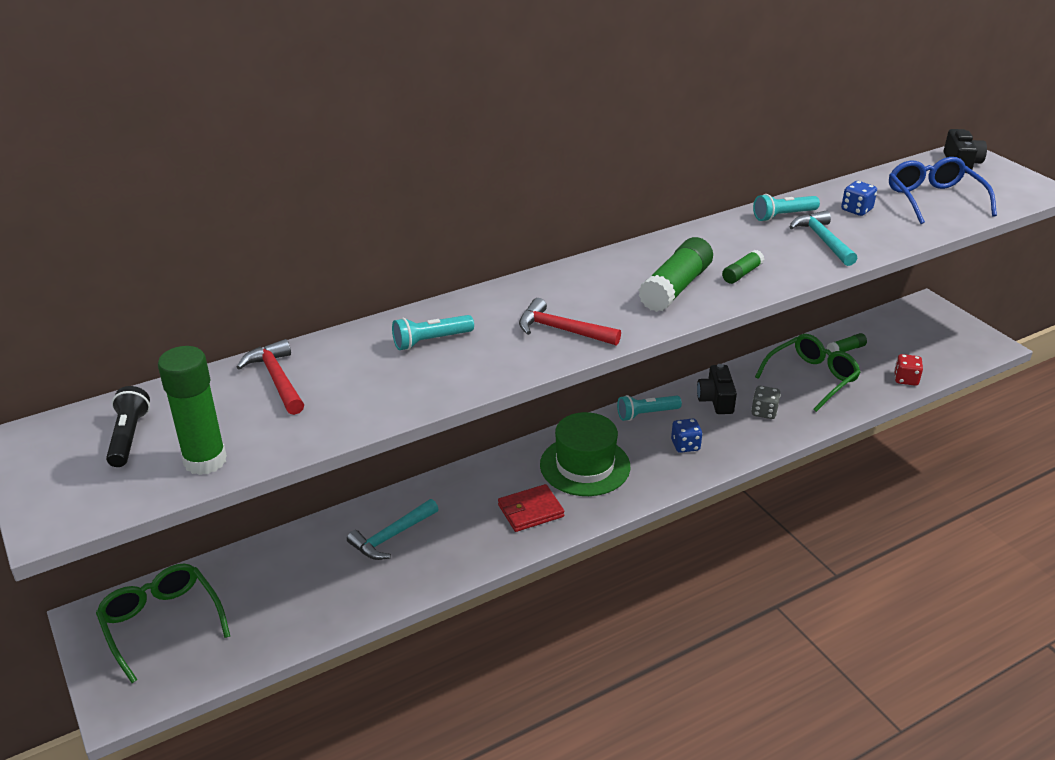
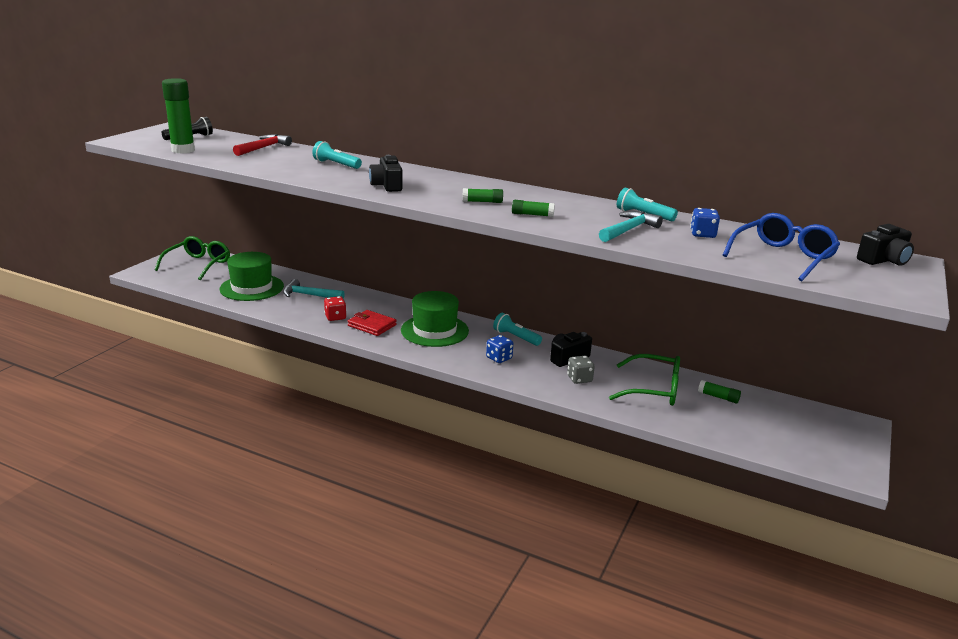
camera: 55 degrees right, 10 degrees down
red hammer [519,298,621,346] -> black camera [369,155,402,192]
green glue stick [638,237,713,312] -> green glue stick [462,188,503,203], size x0.50
red dice [894,354,923,386] -> red dice moved to [324,296,347,321]
none -> green hat [220,252,284,301]

